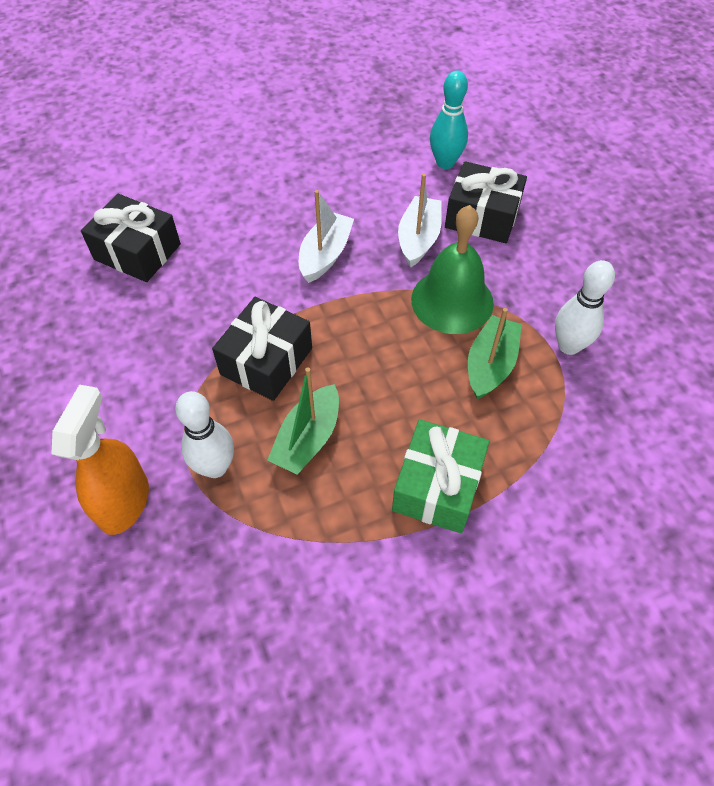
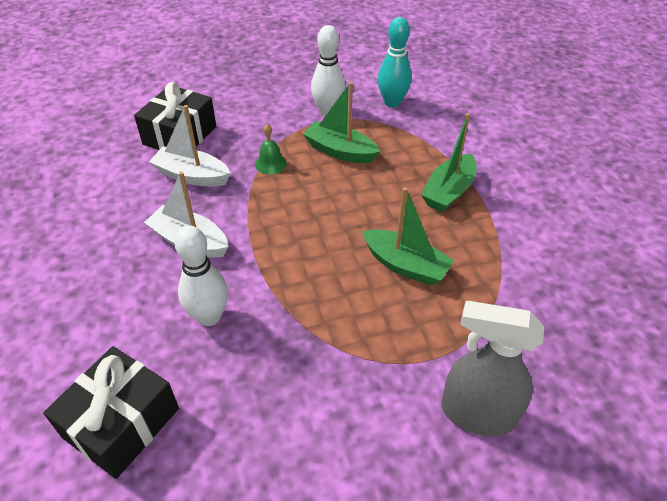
camera: 85 degrees left, 10 degrees down
orange spray bottle [52,385,149,535] -> grey spray bottle [441,301,544,436]
white bowling pin [175,391,234,478] -> white bowling pin moved to [174,226,228,326]
black gift [212,297,312,401] -> none
green gift [392,419,489,533] -> green boat [421,113,476,212]
green bell [411,205,494,334] -> green bell [255,124,287,175], size x0.44
turquoise bowling pin [430,70,468,169] -> turquoise bowling pin moved to [378,17,412,108]

